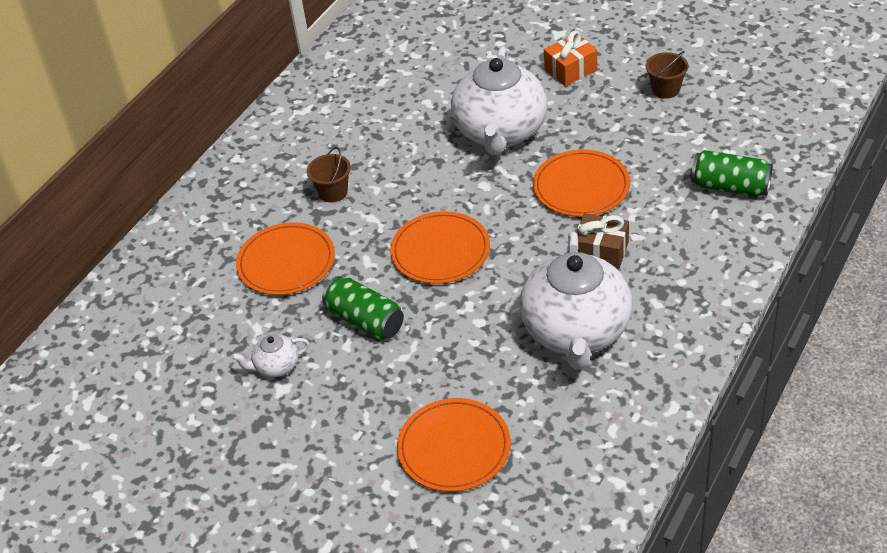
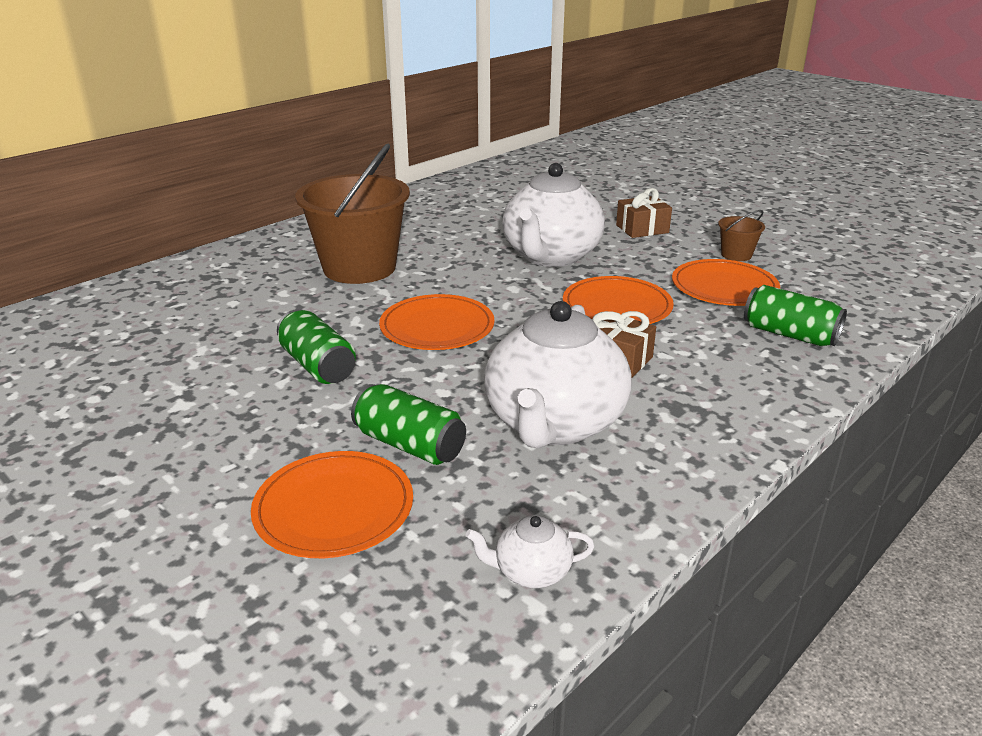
camera: 10 degrees right, 15 degrees down
white teapot [232,334,310,377] -> white teapot moved to [466,515,594,588]
orange plate [236,222,335,295] -> orange plate moved to [672,259,780,306]
brown bucket [307,147,351,202] -> brown bucket [295,144,410,284], size x2.34
orange gift [544,31,597,86] -> brown gift [616,188,672,238]
none -> green can [351,384,466,465]

